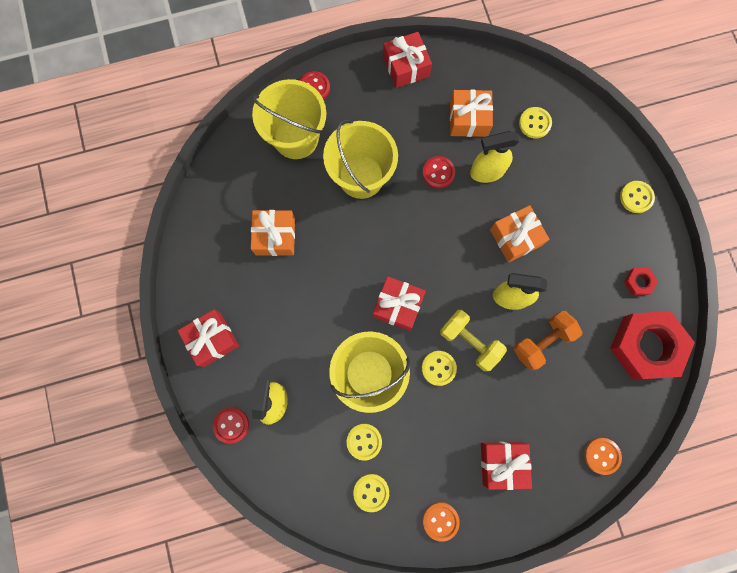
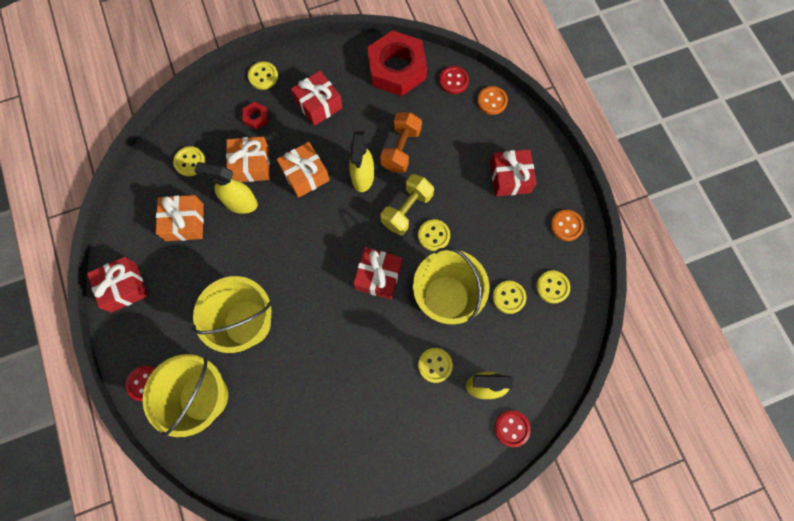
camera: 95 degrees left, 5 degrees down
red gift [178,309,239,367] -> red gift moved to [291,71,343,126]
orange gift [251,210,295,256] -> orange gift moved to [226,137,270,182]
red button [422,156,455,188] -> red button moved to [439,66,469,94]
yellow spray bottle [470,131,519,183] -> yellow spray bottle turned 120 degrees clockwise [194,162,258,214]
orange dumbbell [514,311,582,370] -> orange dumbbell turned 60 degrees clockwise [380,112,422,173]
red nut [624,268,658,295] -> red nut moved to [243,102,268,130]
none -> yellow button [418,348,453,383]

